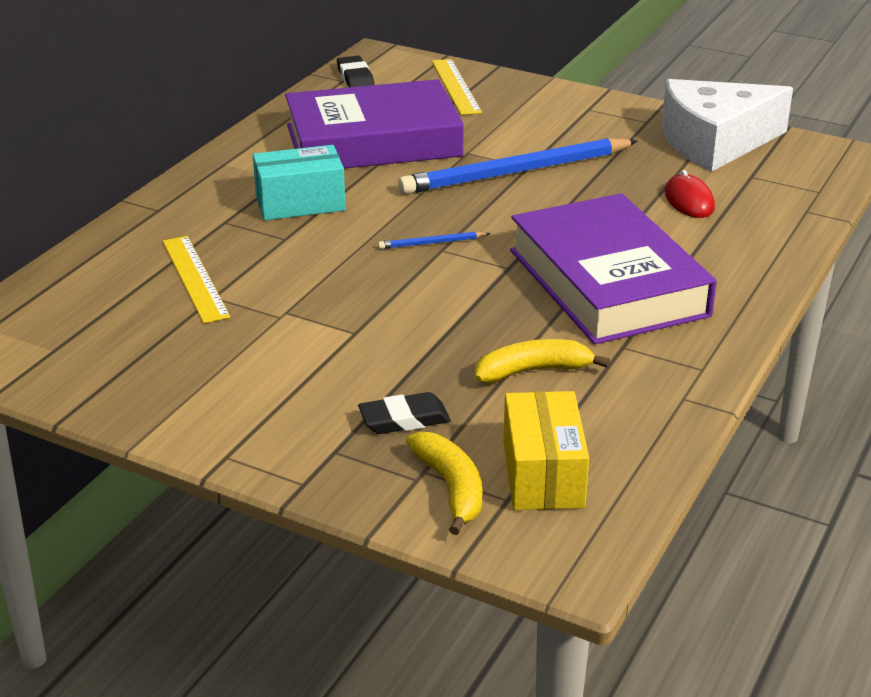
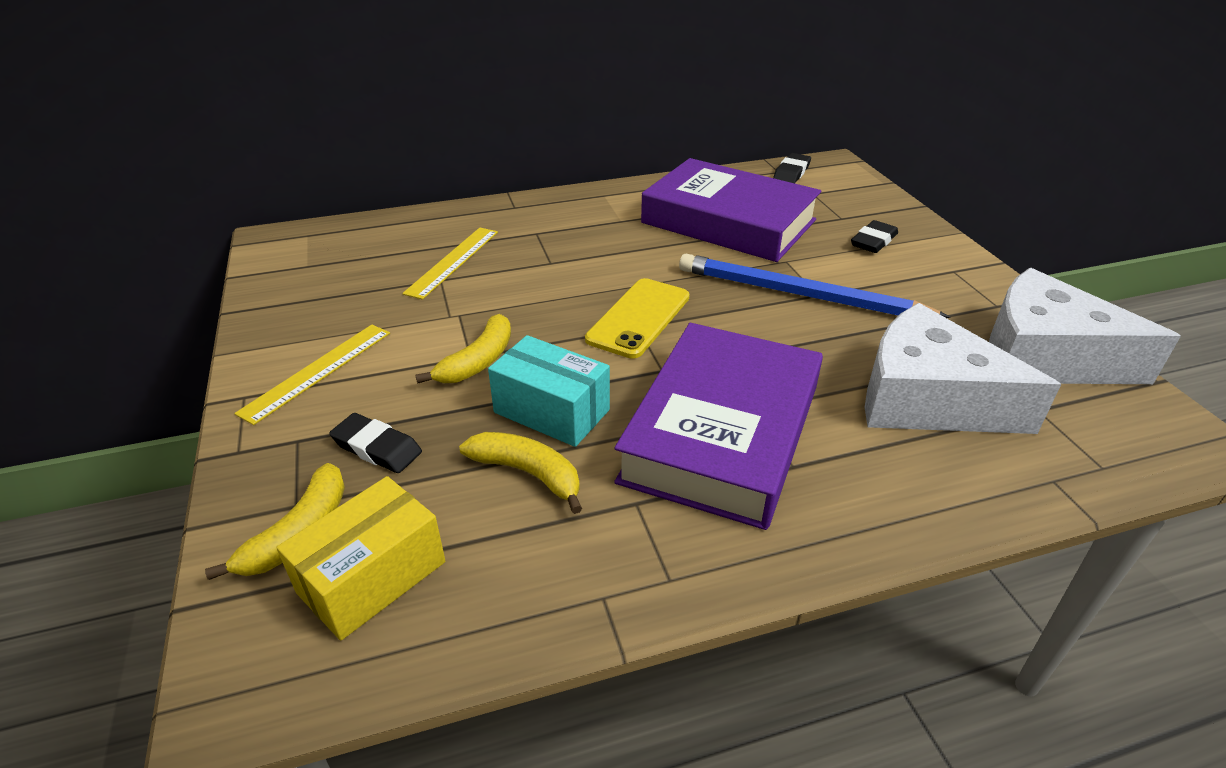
camera: 45 degrees right, 5 degrees up
turquoise box [253,145,345,220] -> turquoise box moved to [488,335,610,447]
blue pencil [378,231,491,249] -> yellow phone [585,278,690,359]
yellow ruler [432,59,482,115] -> yellow ruler moved to [234,325,390,425]
red mouse [665,170,715,218] -> white cheese [865,303,1061,434]
none -> yellow banana [415,314,511,384]
none -> black eraser [851,220,898,253]

